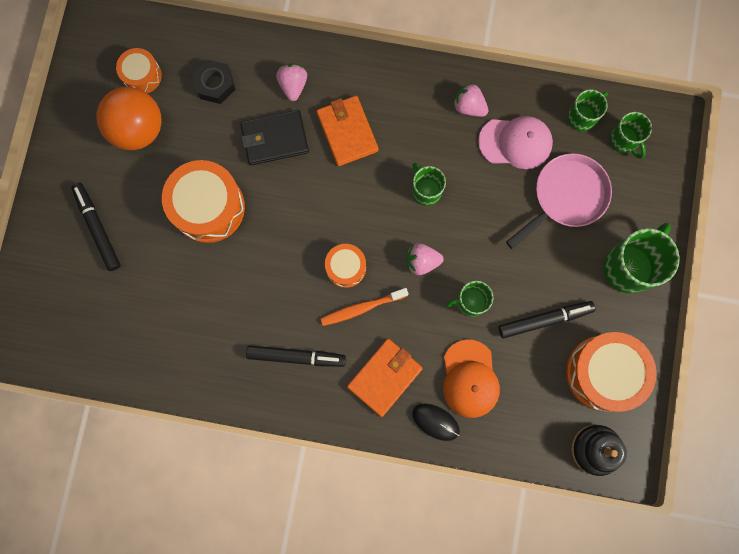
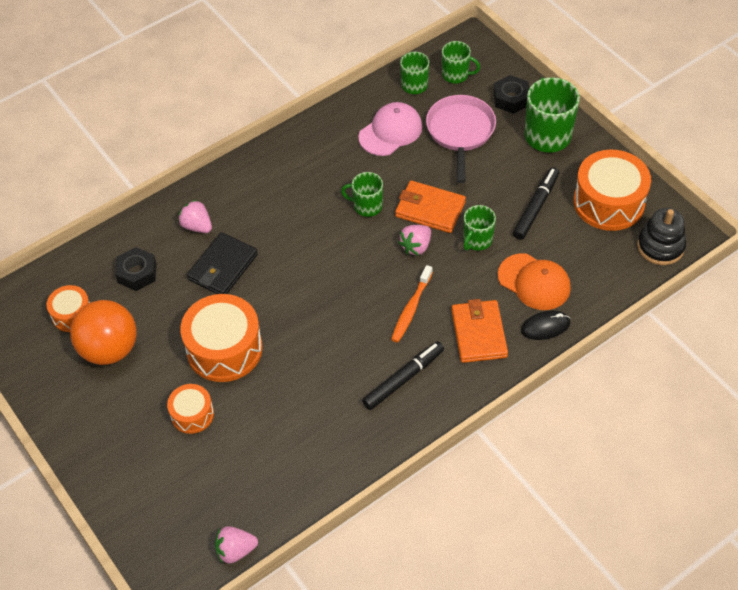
camera: 45 degrees left, 25 degrees down
black marker [71,183,121,271] -> none
orange wallet [316,96,379,166] -> orange wallet moved to [395,181,466,233]
orange drum [325,244,366,288] -> orange drum moved to [167,384,214,434]
pink strawberry [453,83,488,117] -> pink strawberry moved to [215,526,258,564]
none -> black nut [493,75,529,114]

